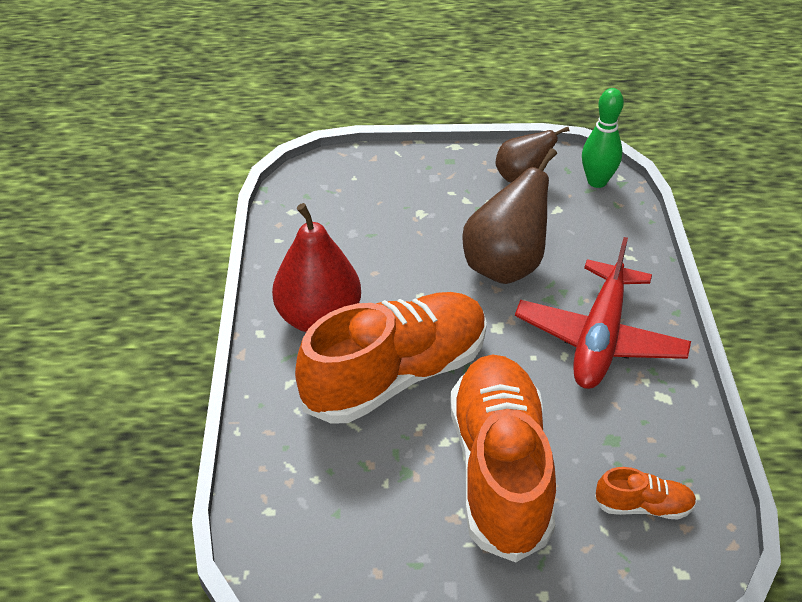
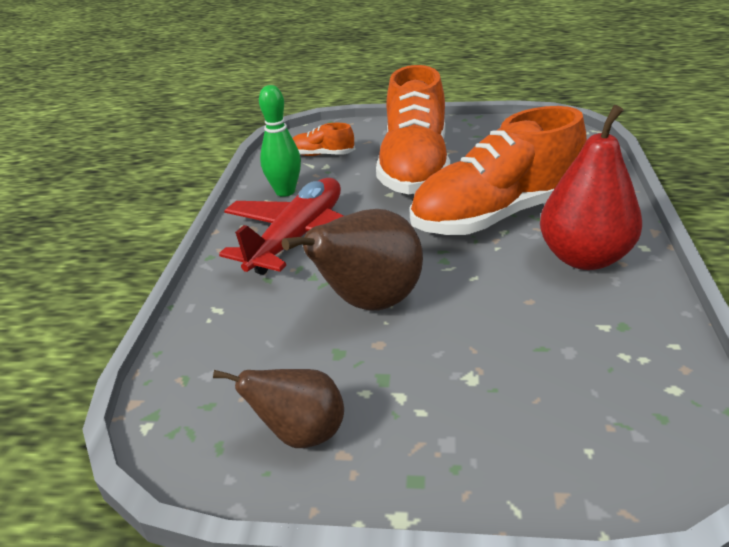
camera: 170 degrees left, 10 degrees down
green bowling pin [582,88,624,188] -> green bowling pin moved to [259,85,301,197]

